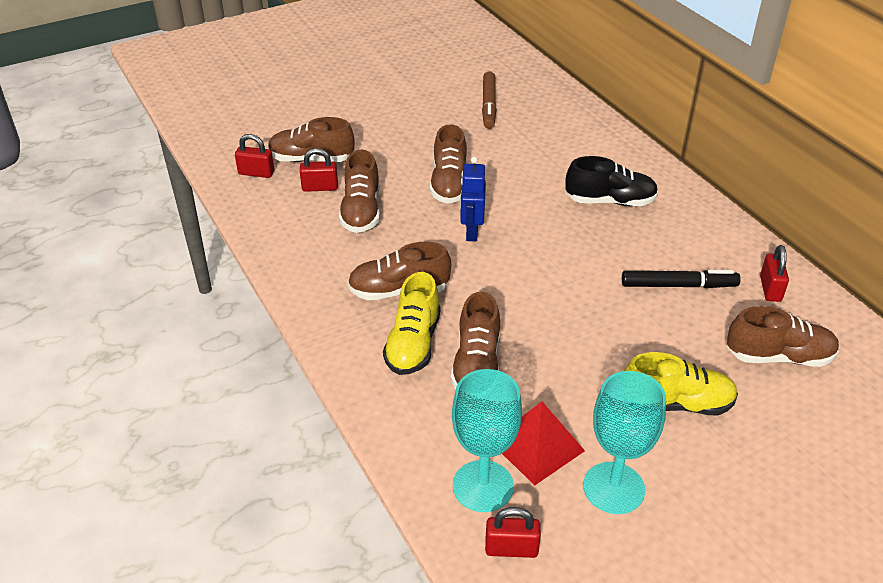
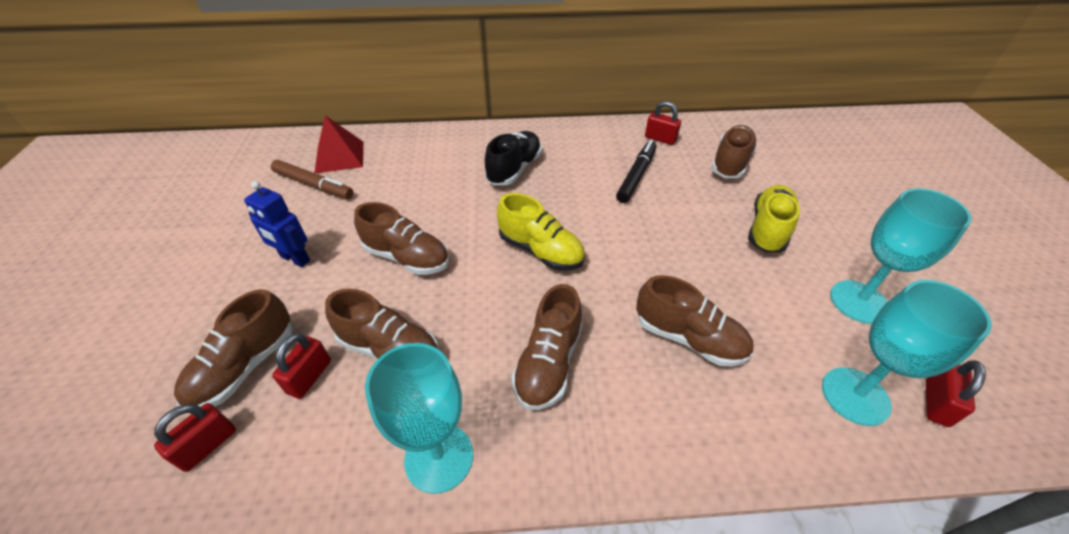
camera: 65 degrees left, 5 degrees up
yellow shoe [383,272,441,375] -> yellow shoe moved to [497,193,585,271]
blue robot [460,156,486,241] -> blue robot moved to [244,181,310,267]
red pyramid [502,402,585,485] -> red pyramid moved to [315,115,363,173]
none -> turquoise goblet [365,343,473,494]

